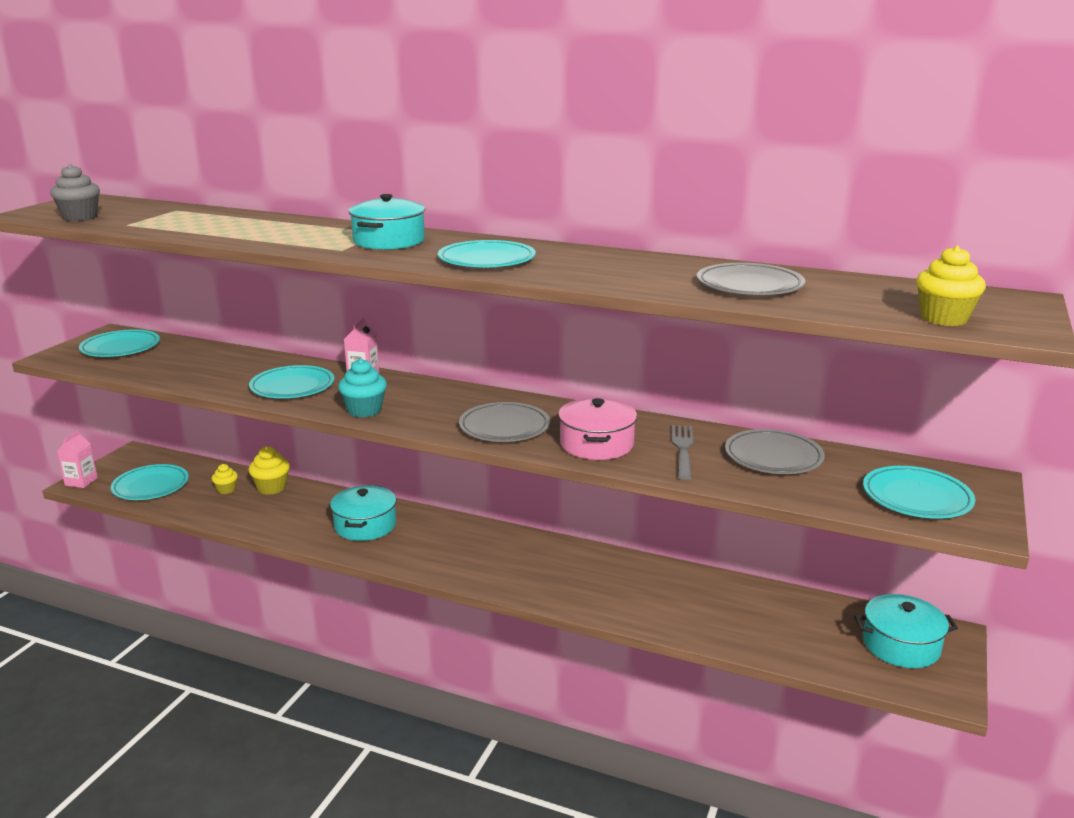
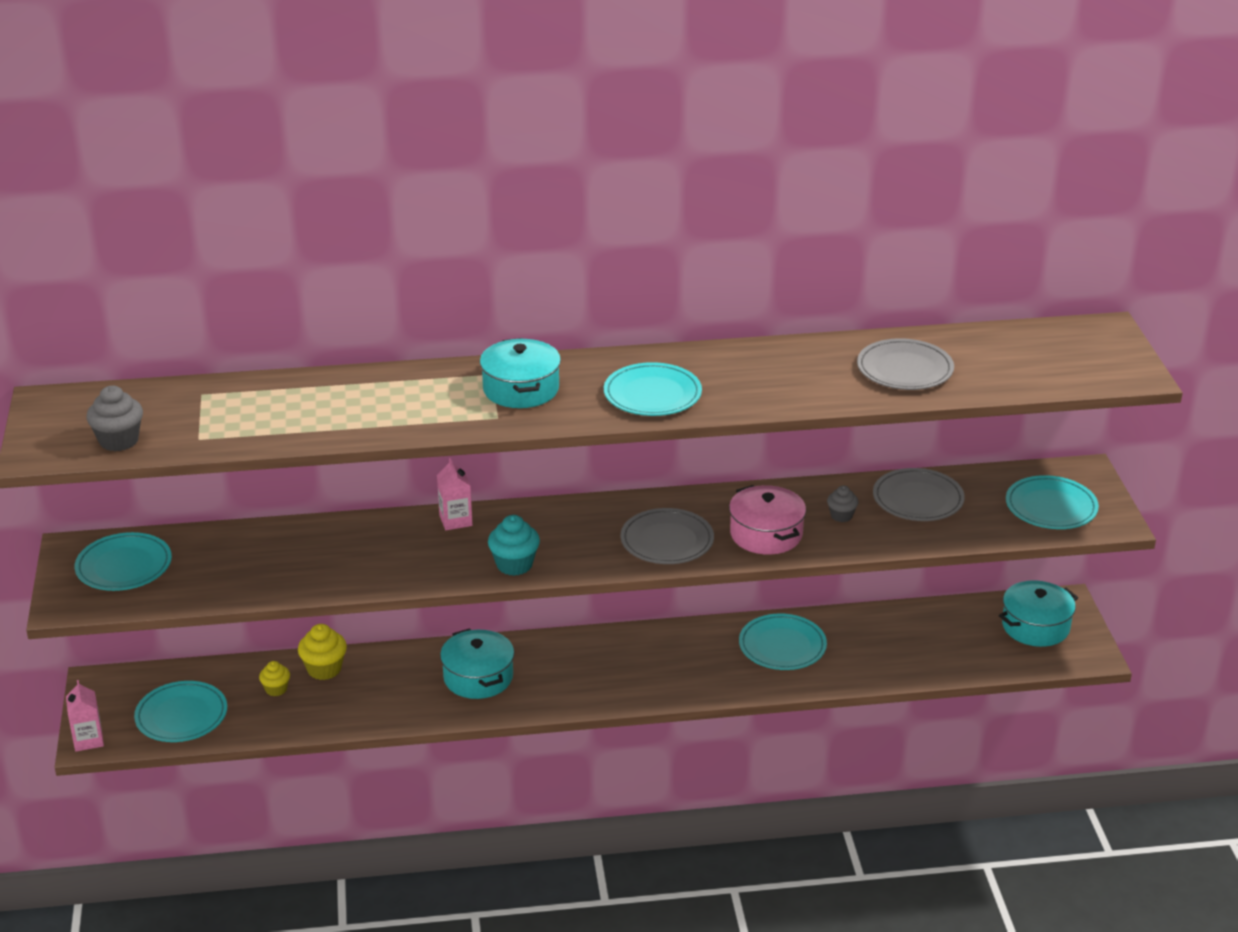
camera: 30 degrees left, 10 degrees up
turquoise plate [249,365,334,398] -> turquoise plate moved to [739,614,827,670]
grey fork [672,425,693,480] -> grey cupcake [827,485,858,522]
yellow cupcake [916,246,986,326] -> none

